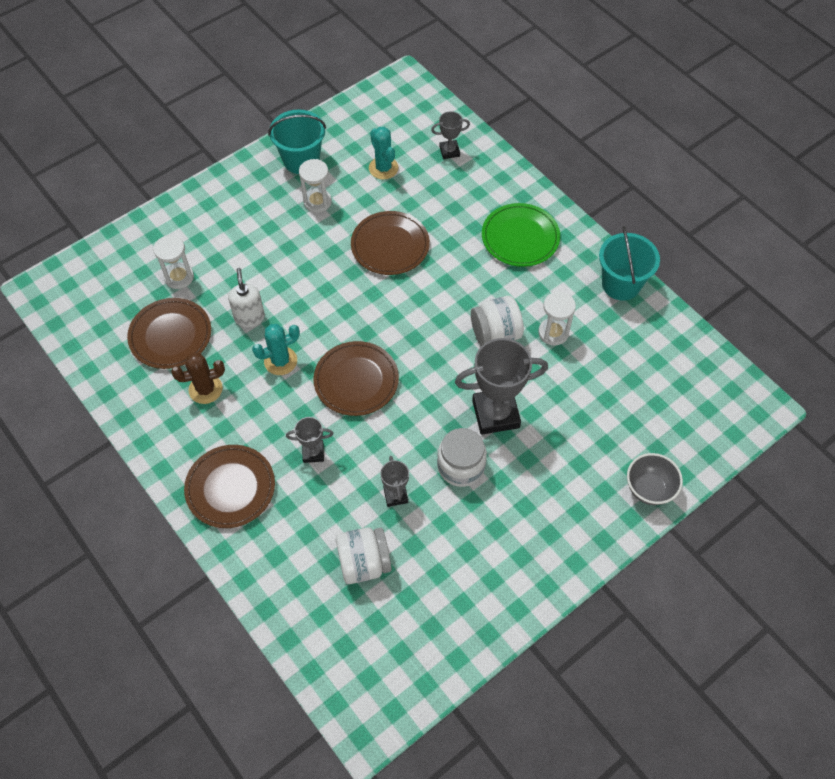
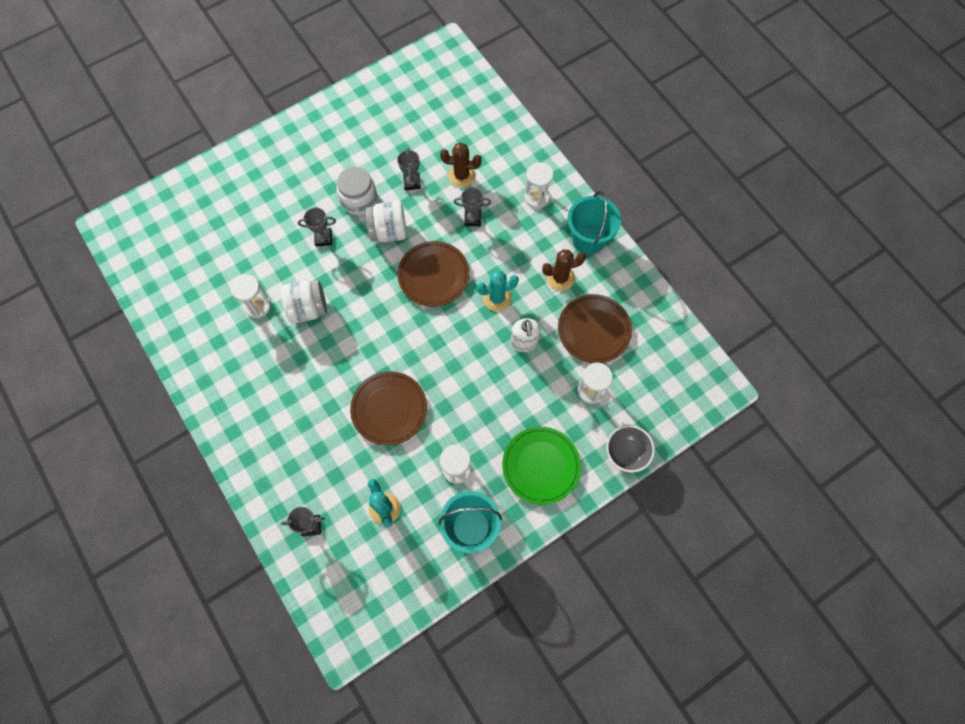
camera: 175 degrees left, 10 degrees up
brown plate [184,445,275,528] -> white hourglass [525,162,554,209]
white jar [336,528,392,584] -> white jar moved to [366,201,407,242]
grey trophy [455,338,548,435] -> grey trophy [298,208,336,246], size x0.51
green plate [482,203,560,267] -> green plate moved to [502,427,581,505]
turquoise bucket [599,226,660,300] -> turquoise bucket moved to [567,191,621,254]
grey bowl [627,453,683,505] -> grey bowl moved to [606,425,655,473]
none -> brown cactus [440,142,481,187]

